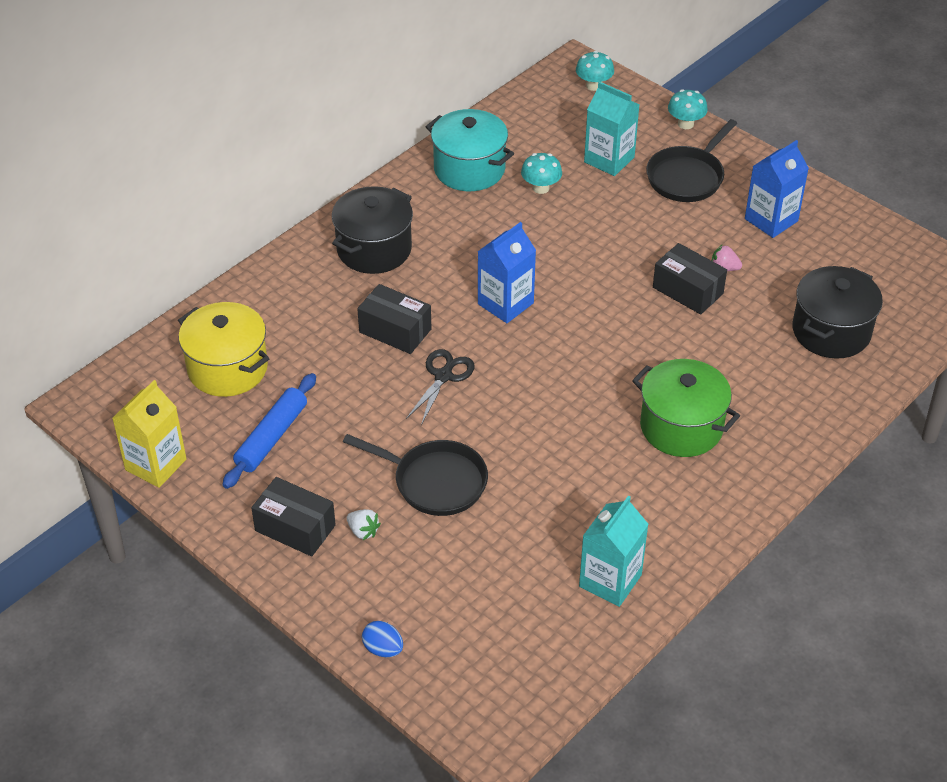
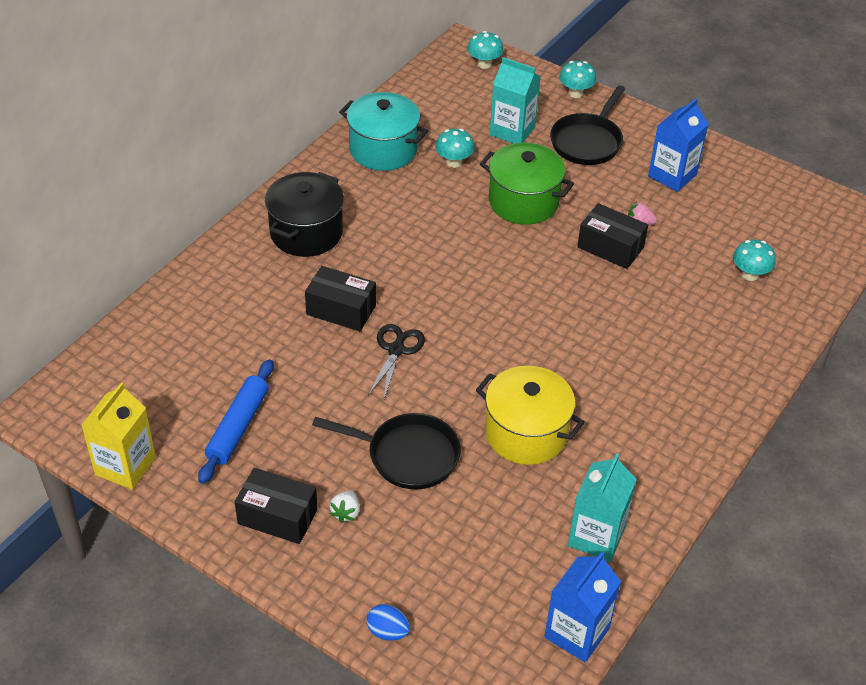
camera: 10 degrees left, 0 degrees up
yellow pot [178,302,269,397] -> yellow pot moved to [476,366,585,465]
white strawberry [347,509,381,540] -> white strawberry turned 75 degrees clockwise [330,490,360,523]
blue carton [478,222,536,323] -> blue carton moved to [544,552,621,662]
green pot [632,359,740,457] -> green pot moved to [480,143,574,225]
black pot [793,266,883,359] -> turquoise mushroom [733,239,776,281]

